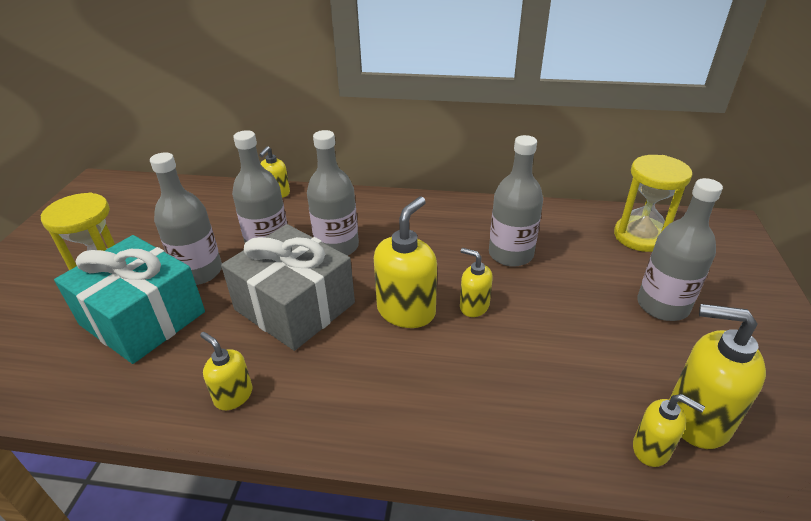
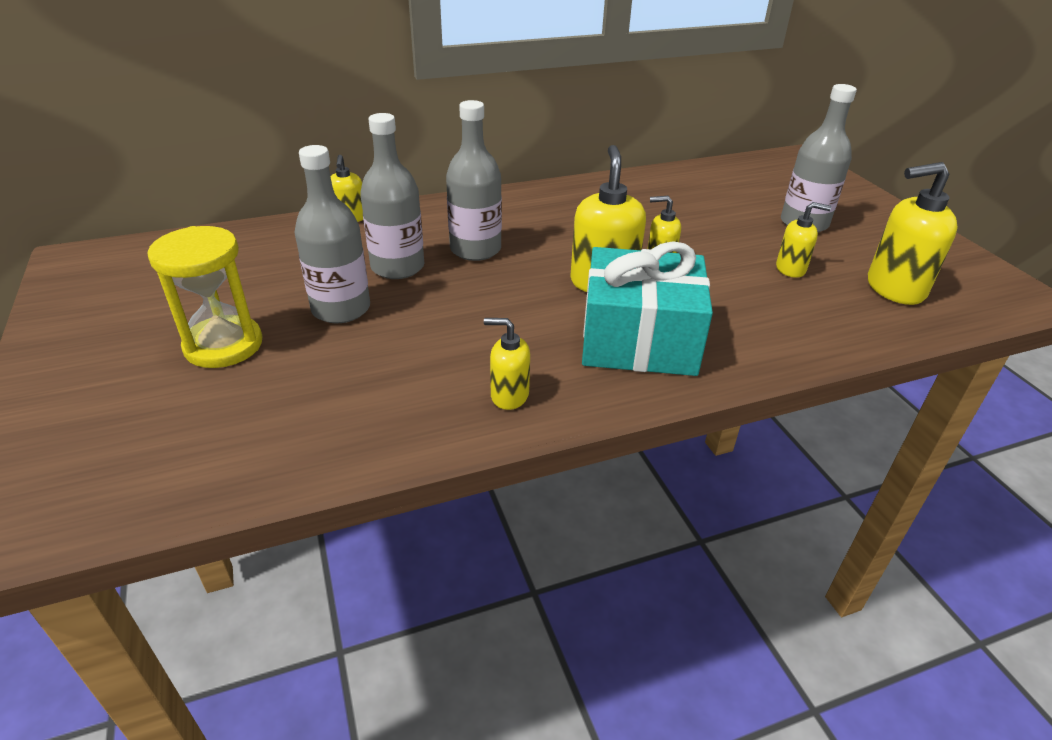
camera: 30 degrees left, 0 degrees up
turquoise gift [54,235,205,364] -> turquoise gift moved to [582,242,713,376]
grey gift [221,224,355,351] -> none
grey bottle [489,135,543,267] -> none
yellow hourglass [614,155,693,252] -> none
yellow soap dispenser [633,394,705,467] -> yellow soap dispenser moved to [776,202,831,278]

